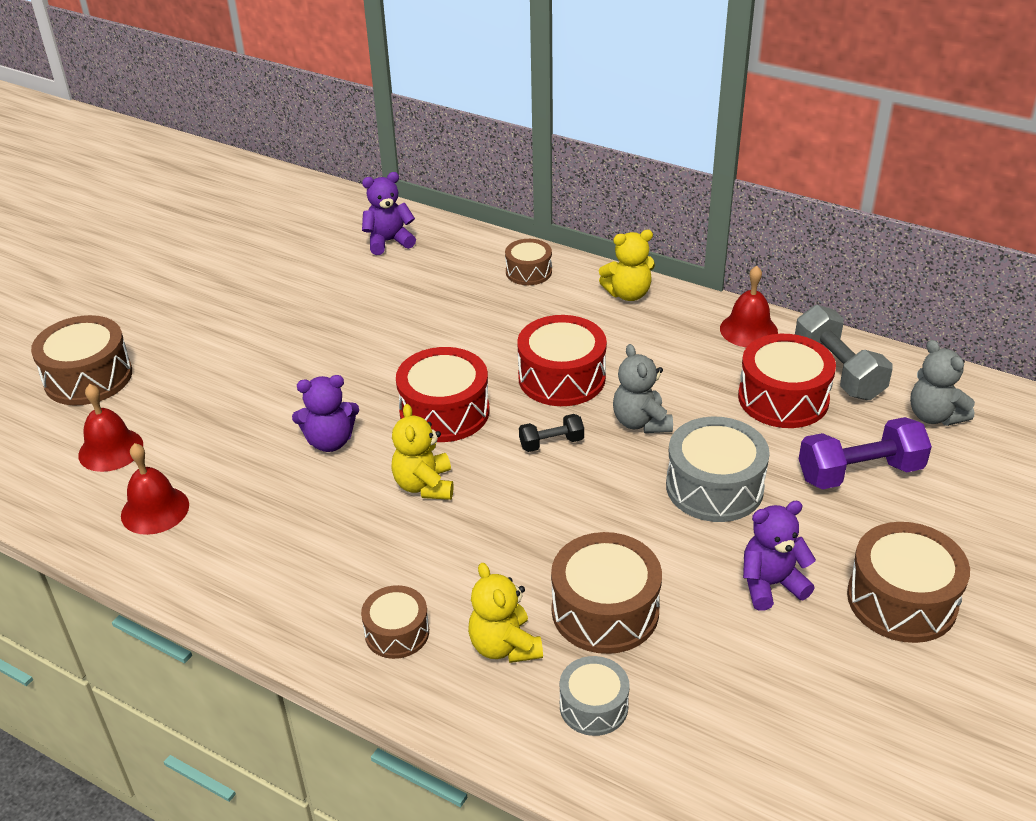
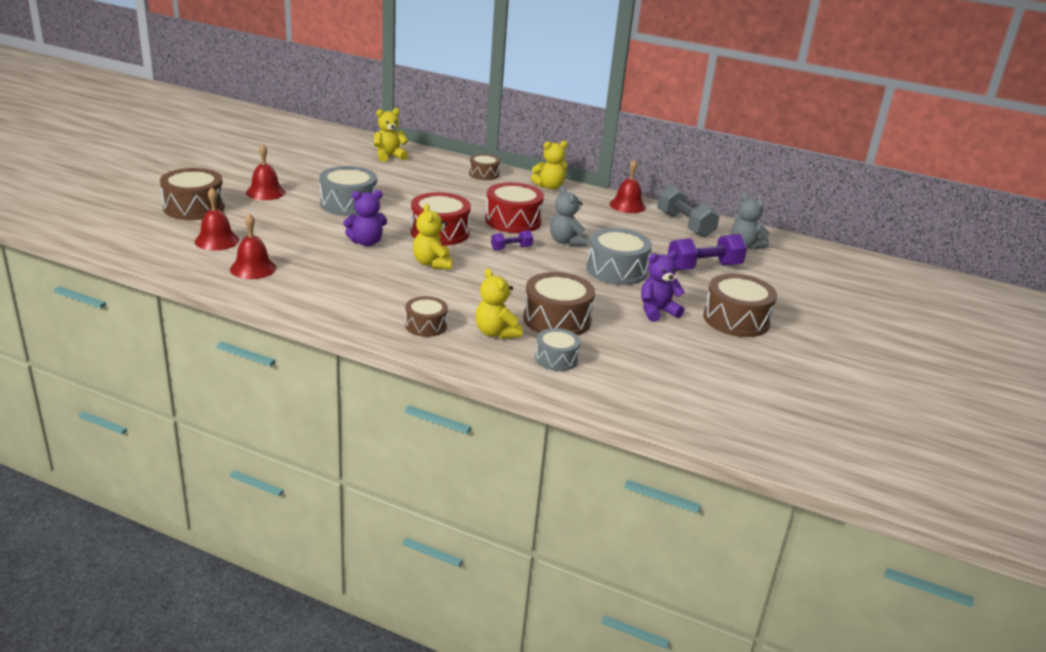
camera: 10 degrees left, 10 degrees down
purple teddy bear [362,172,416,255] -> yellow teddy bear [374,108,408,162]
black dumbbell [519,414,584,452] -> purple dumbbell [491,230,533,250]
red drum [738,334,836,428] -> none
none -> red bell [246,144,285,200]
none -> grey drum [319,166,377,216]

